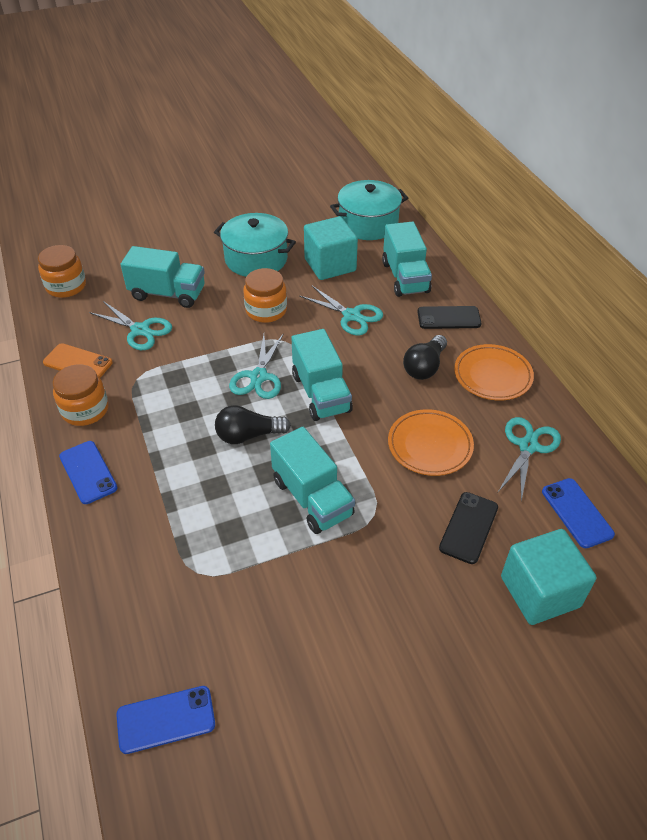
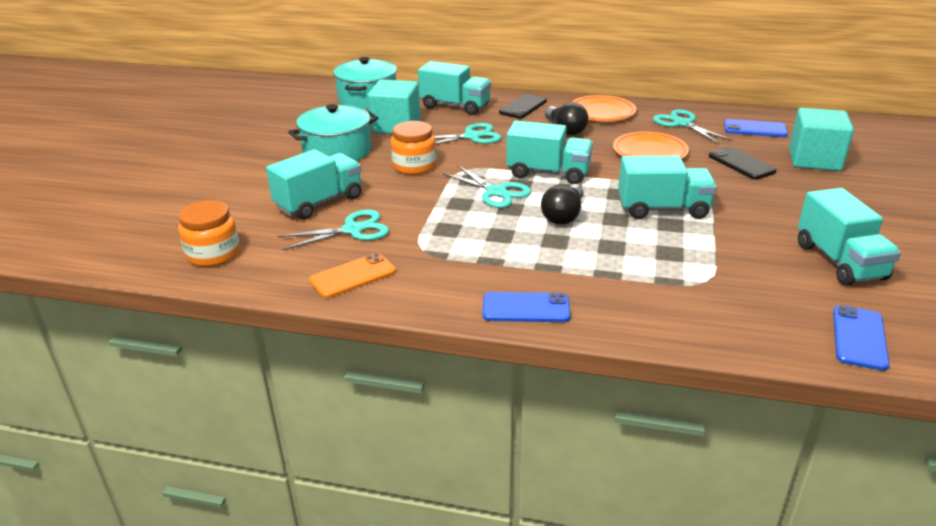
camera: 55 degrees left, 15 degrees down
orange jar [53,364,108,426] -> none
none -> turquoise truck [798,188,901,286]

